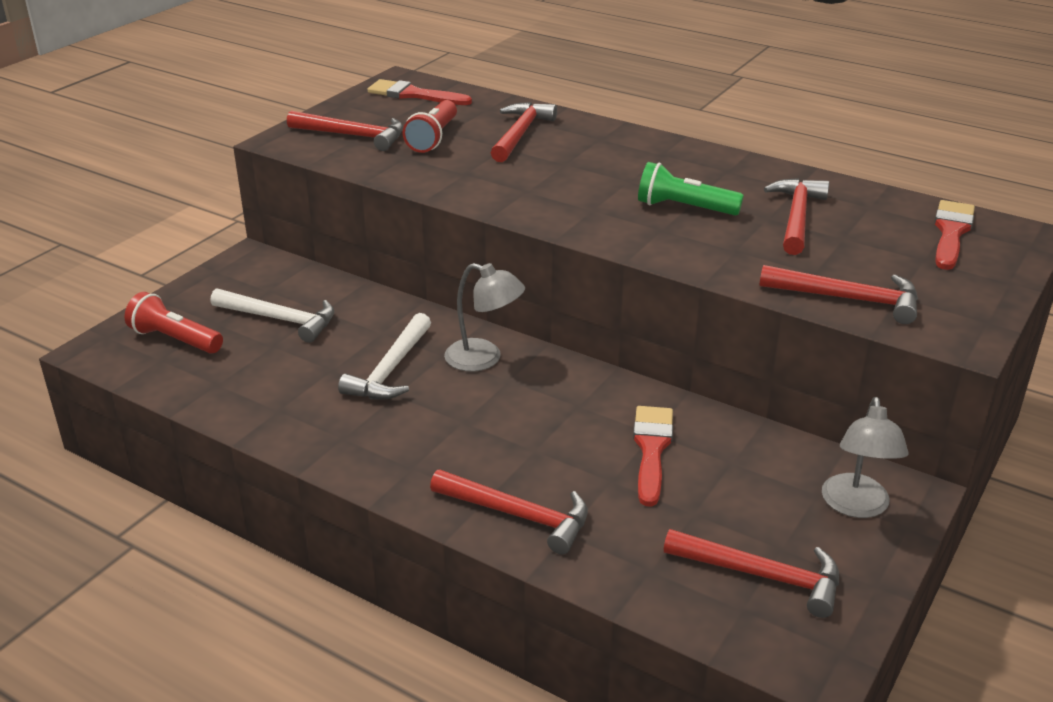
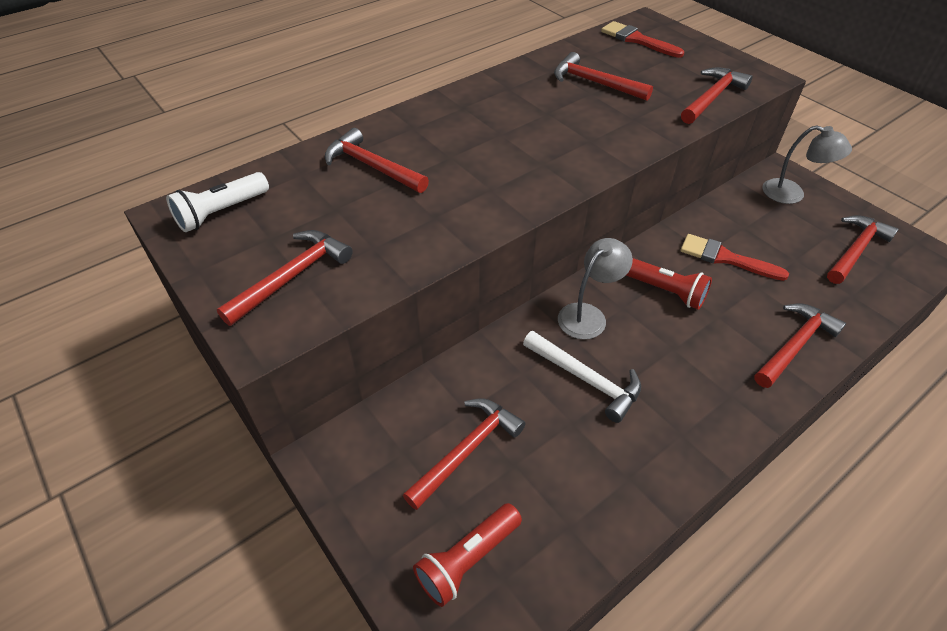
camera: 70 degrees left, 15 degrees up
white hammer [210,288,334,343] -> red hammer [403,398,526,510]
red brush [368,79,472,105] -> white flashlight [166,172,269,232]
red flashlight [403,100,457,153] -> red flashlight moved to [626,258,712,310]
green flashlight [638,162,744,215] -> none

